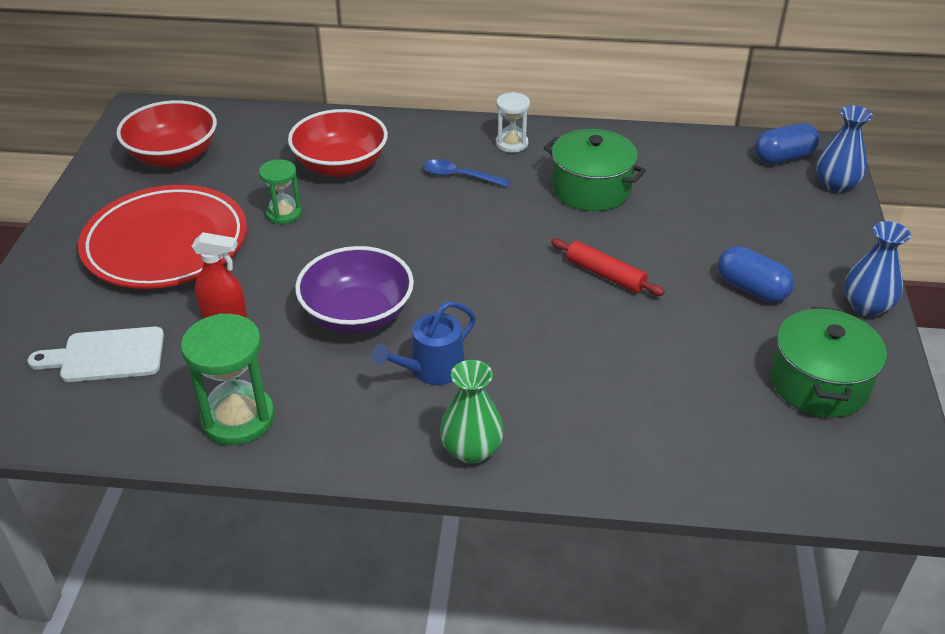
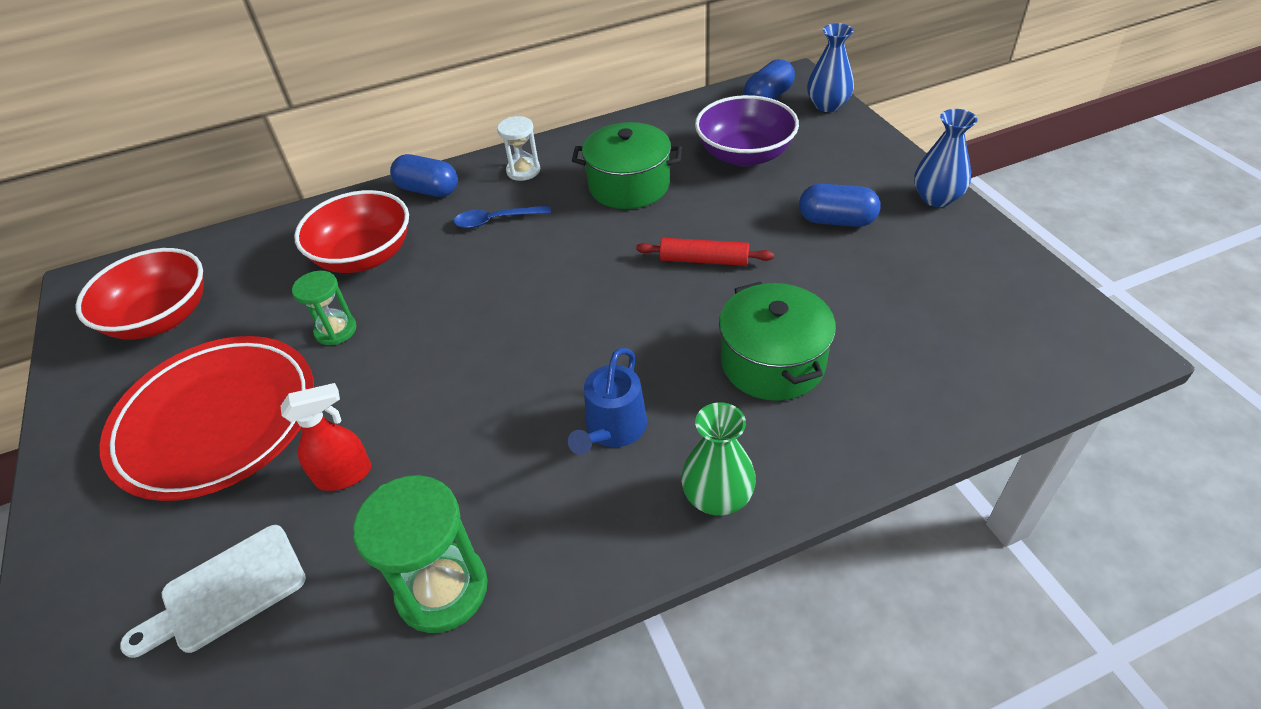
camera: 25 degrees left, 5 degrees up
purple bowl [295,246,414,334] -> purple bowl moved to [695,95,799,167]
green pot [770,307,887,418] -> green pot moved to [719,281,836,401]
none -> blue capsule [390,154,458,197]

